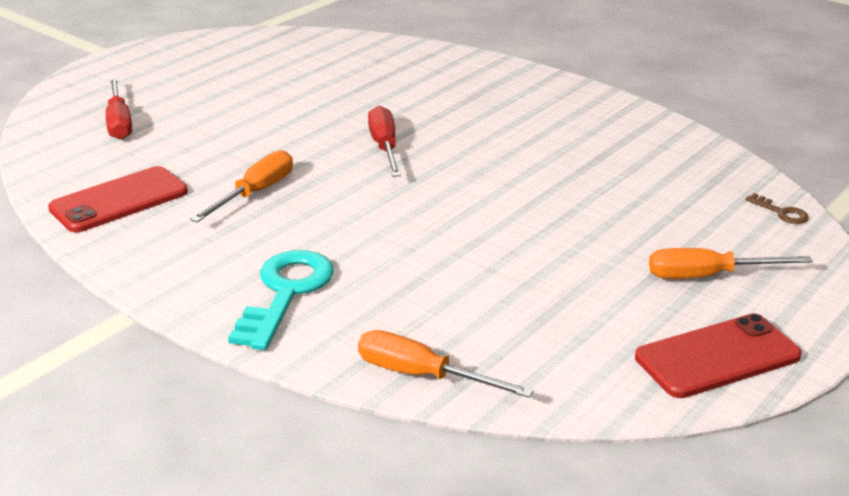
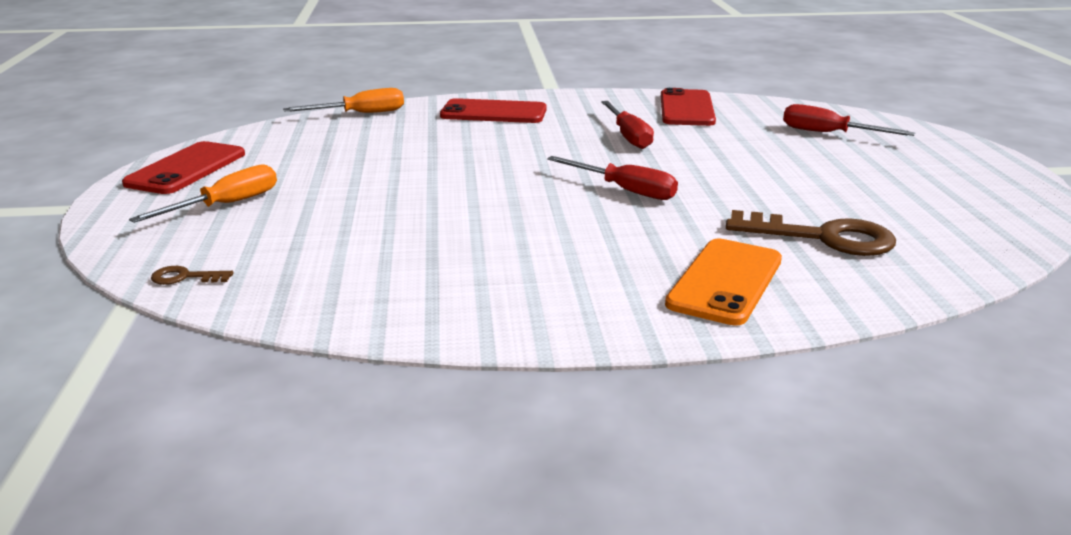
camera: 135 degrees right, 5 degrees down
orange screwdriver [190,150,293,222] -> red screwdriver [601,101,654,149]
turquoise key [228,250,334,350] -> red phone [440,98,547,123]
none -> orange phone [665,239,782,326]
none -> brown key [726,210,896,256]

